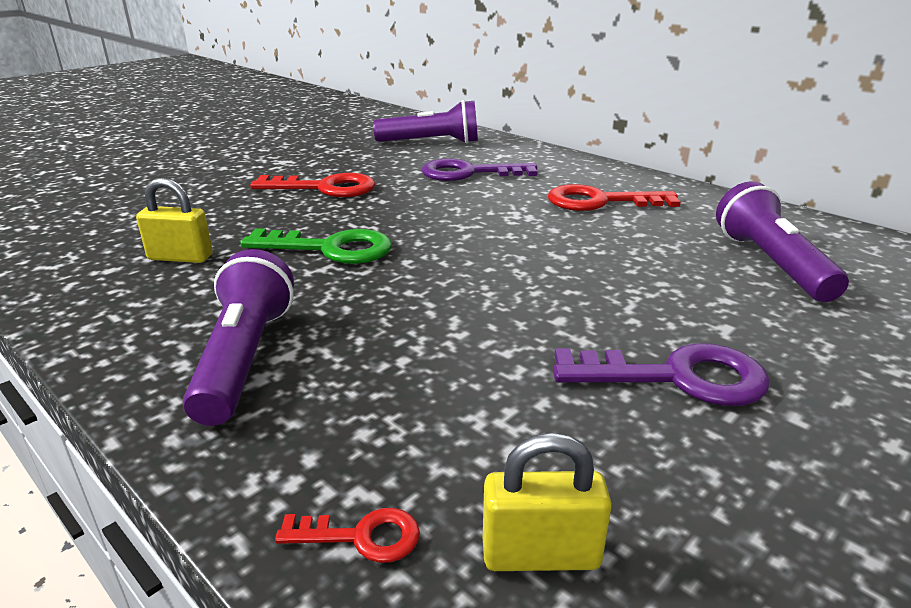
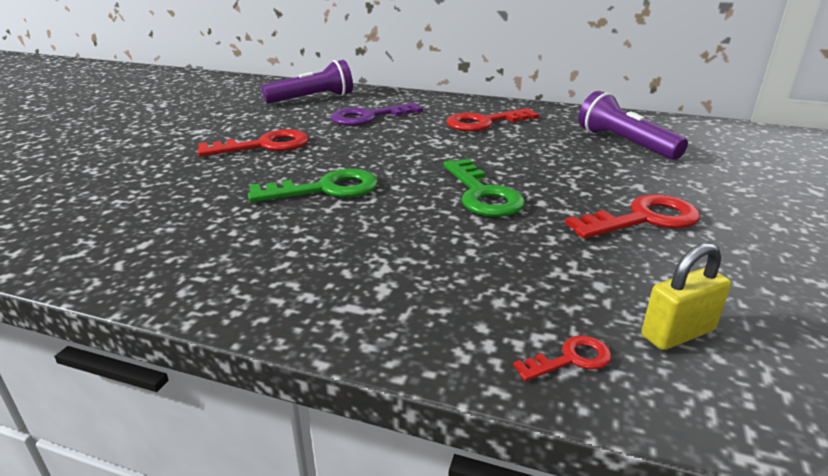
camera: 25 degrees left, 0 degrees up
yellow padlock [136,178,213,263] -> none
purple flashlight [183,249,294,426] -> none
purple key [553,343,770,406] -> red key [565,194,700,239]
none -> green key [443,159,525,217]

